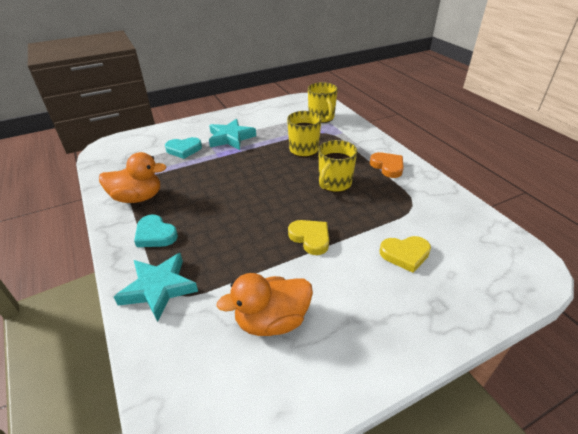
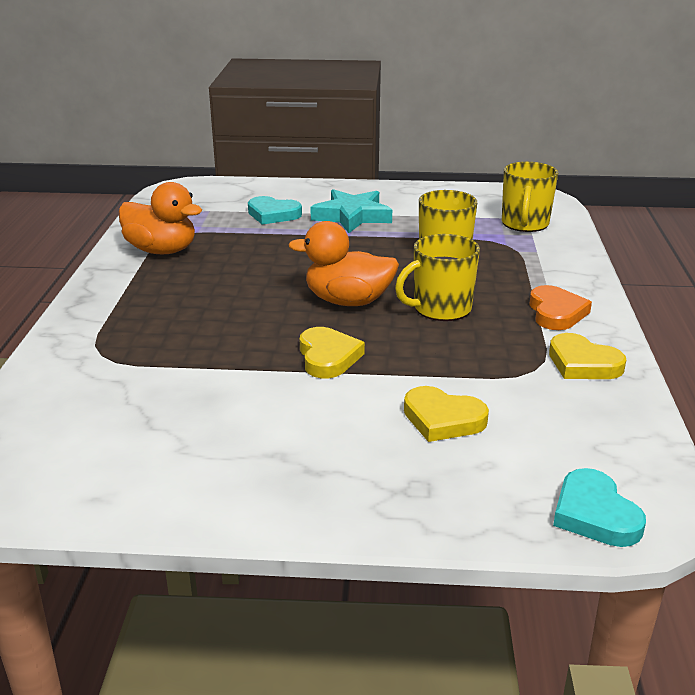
camera: 30 degrees right, 10 degrees down
turquoise star [114,253,198,322] -> none
turquoise heart [134,215,178,247] -> turquoise heart moved to [553,468,646,547]
orange duck [216,273,313,336] -> orange duck moved to [288,221,399,306]
none -> yellow heart [549,333,626,379]

